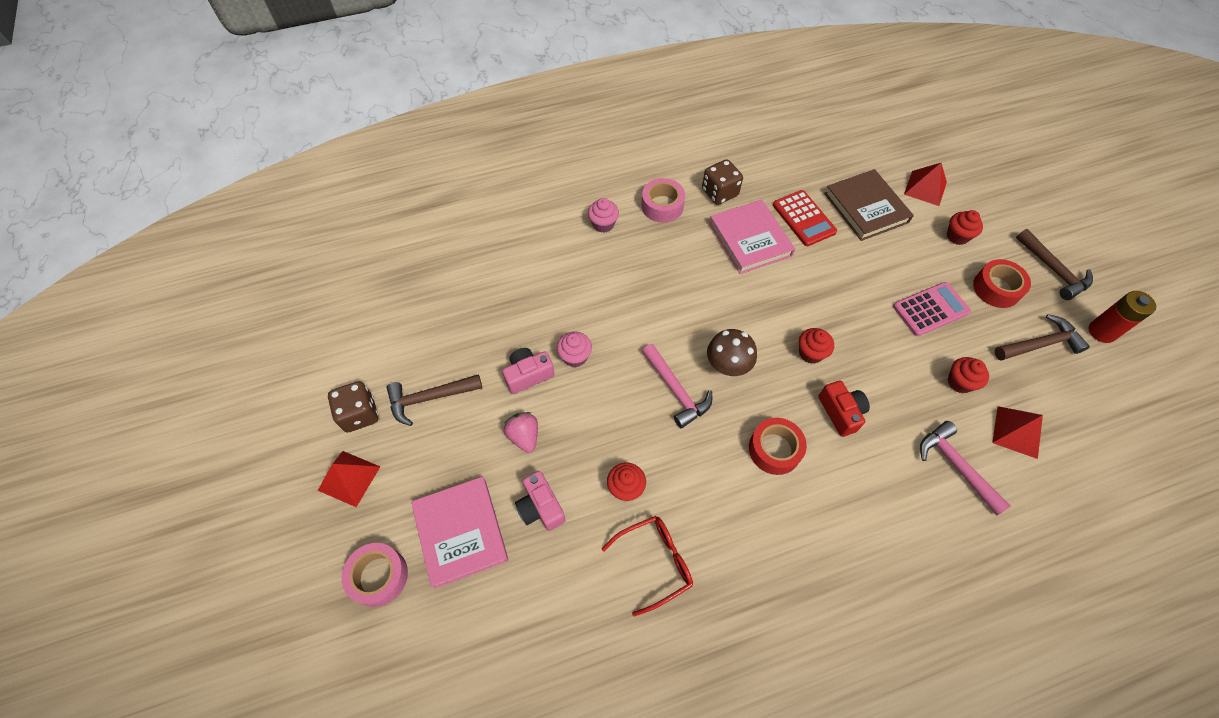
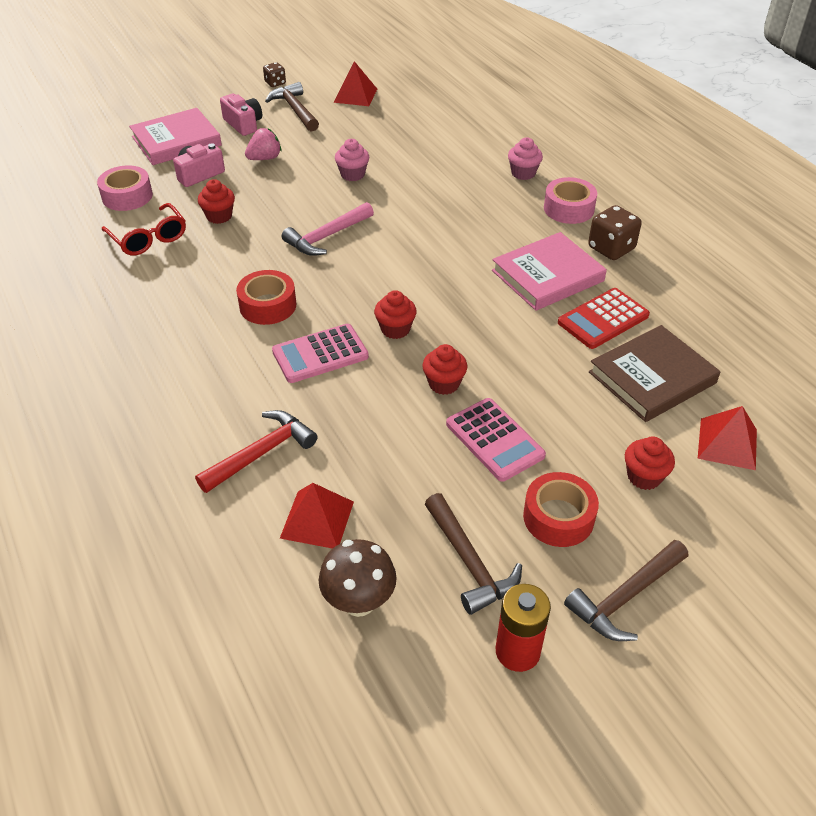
camera: 80 degrees right, 15 degrees down
red pyramid [318,451,380,507] -> red pyramid moved to [334,61,377,106]
brown dice [328,381,378,432] -> brown dice [263,62,286,87], size x0.59
pink tape [342,543,408,607] -> pink tape moved to [97,165,153,211]
pink camera [502,348,555,394] -> pink camera moved to [220,94,262,136]
brown mushroom [707,329,757,376] -> brown mushroom moved to [319,539,397,617]
red camera [818,380,870,437] -> pink calculator [272,324,369,383]
pink hammer [920,421,1010,516] -> red hammer [195,410,317,493]
red cupcake [948,357,989,393] -> red cupcake moved to [422,344,468,395]

